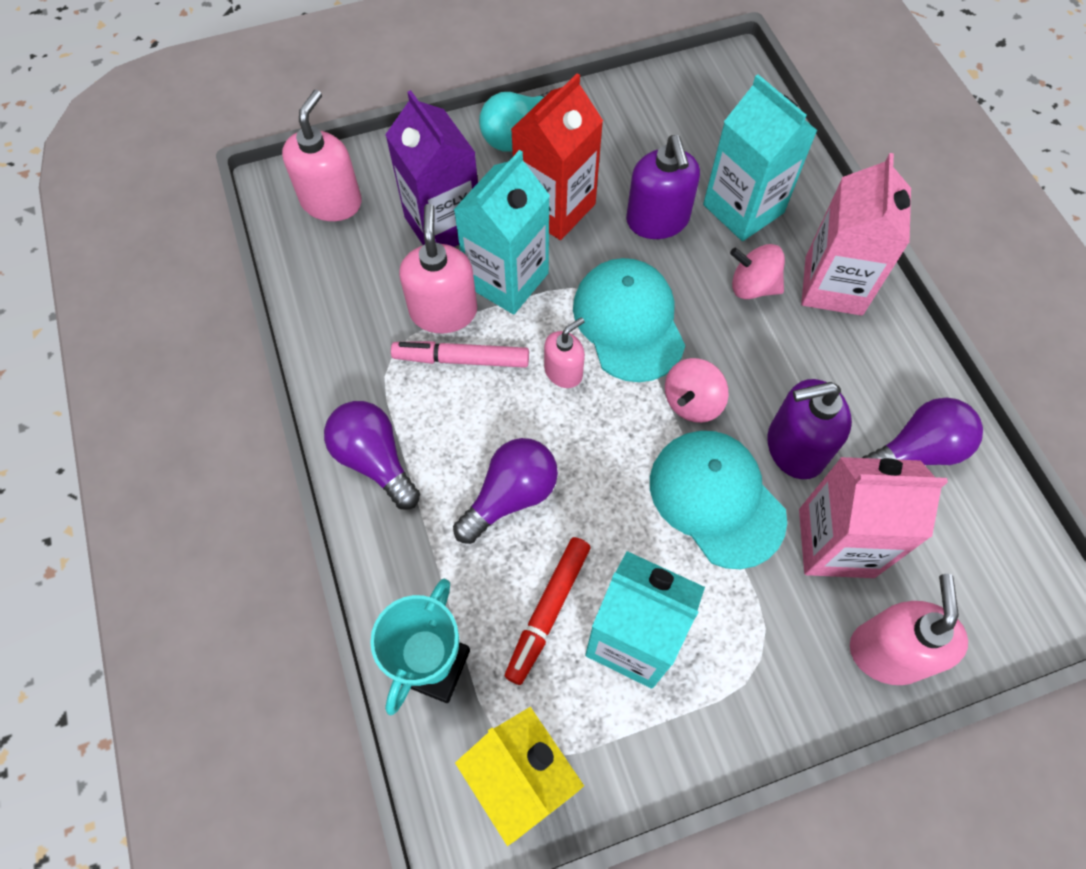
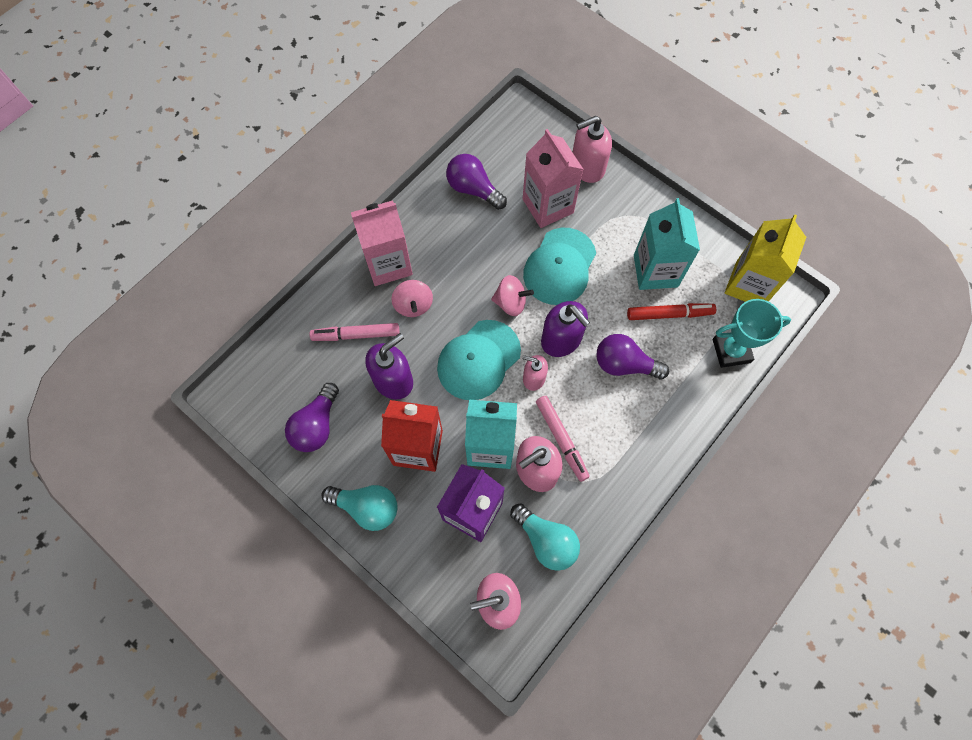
camera: 120 degrees left, 5 degrees up
purple light bulb [324,401,420,510] -> purple light bulb moved to [285,383,339,452]
turquoise carton [703,75,818,241] -> pink marker [309,323,399,341]
purple soap dispenser [767,379,852,479] -> purple soap dispenser moved to [541,301,590,357]
none -> turquoise light bulb [510,503,580,571]

